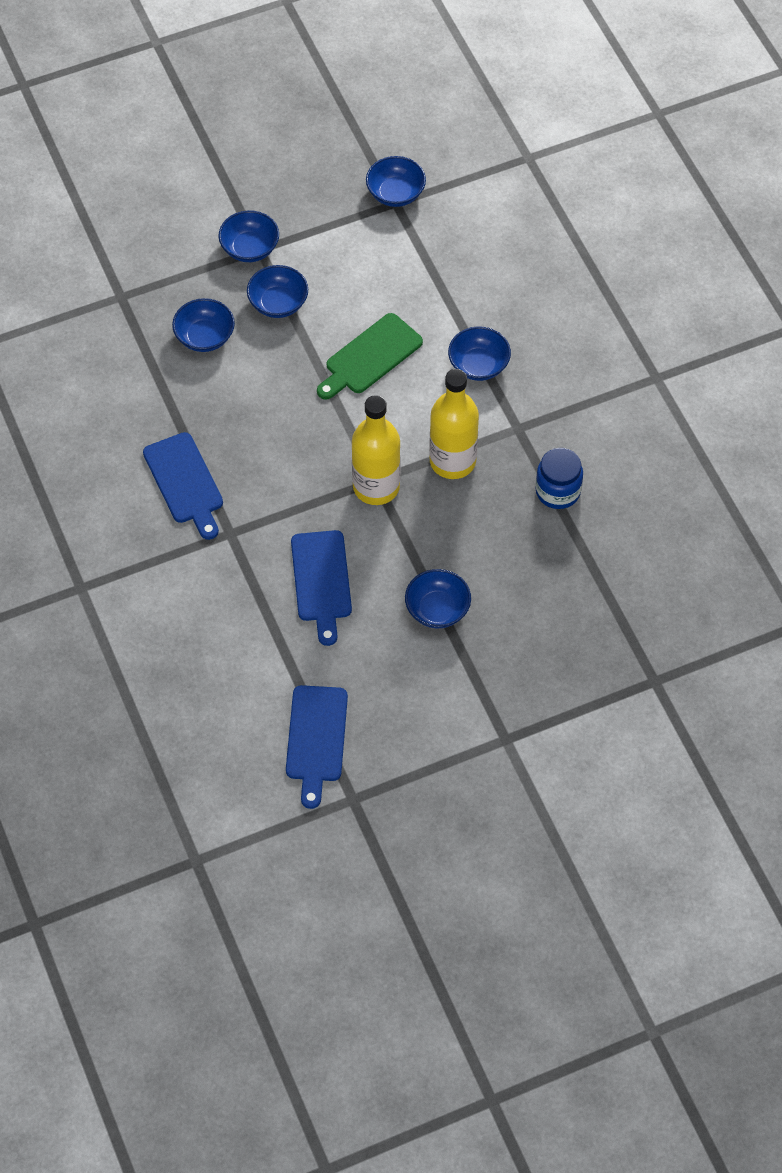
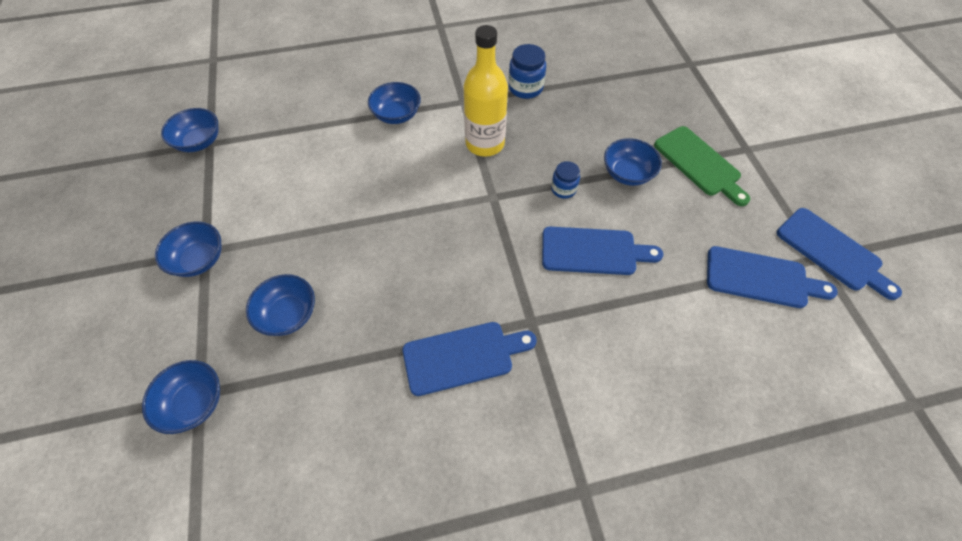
camera: 80 degrees left, 0 degrees up
blue bowl [247,265,308,318] -> blue bowl moved to [142,360,220,434]
green cutting board [317,313,423,400] -> green cutting board moved to [654,126,750,206]
yellow bottle [352,395,400,505] -> none
none -> blue jar [551,161,580,199]
none -> blue cutting board [777,208,902,300]

